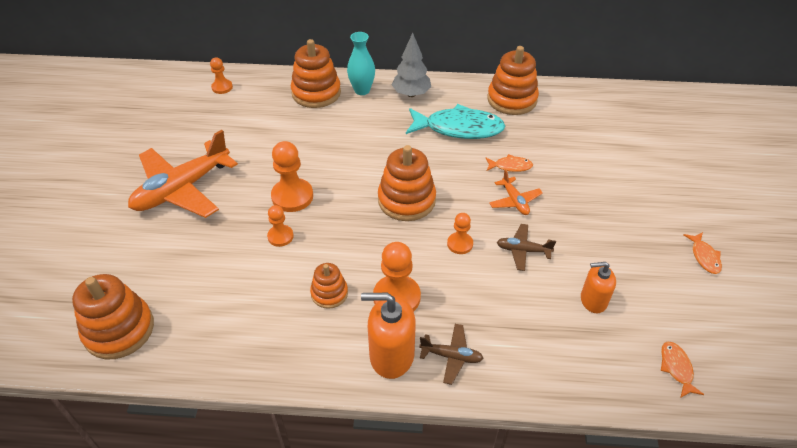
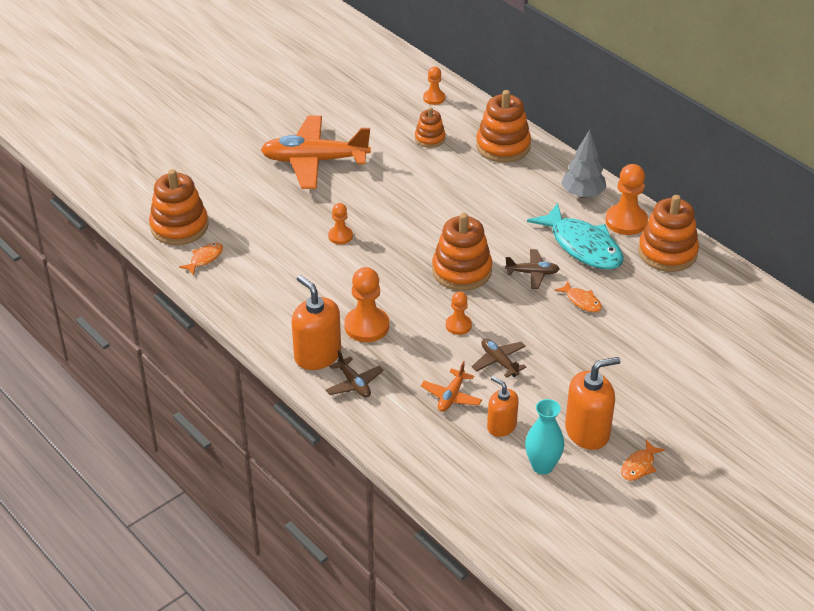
camera: 45 degrees right, 5 degrees down
orange pawn [271,141,313,212] -> orange pawn moved to [605,164,648,235]
orange stacking toy [310,263,348,309] -> orange stacking toy moved to [415,107,446,148]
turquoise vase [347,32,375,95] -> turquoise vase moved to [525,399,564,475]
orange plane [489,170,543,215] -> orange plane moved to [421,361,482,412]
orange fish [661,342,704,398] -> orange fish moved to [179,243,223,276]
none -> brown plane [505,249,560,289]
none -> orange soap dispenser [565,357,620,450]

